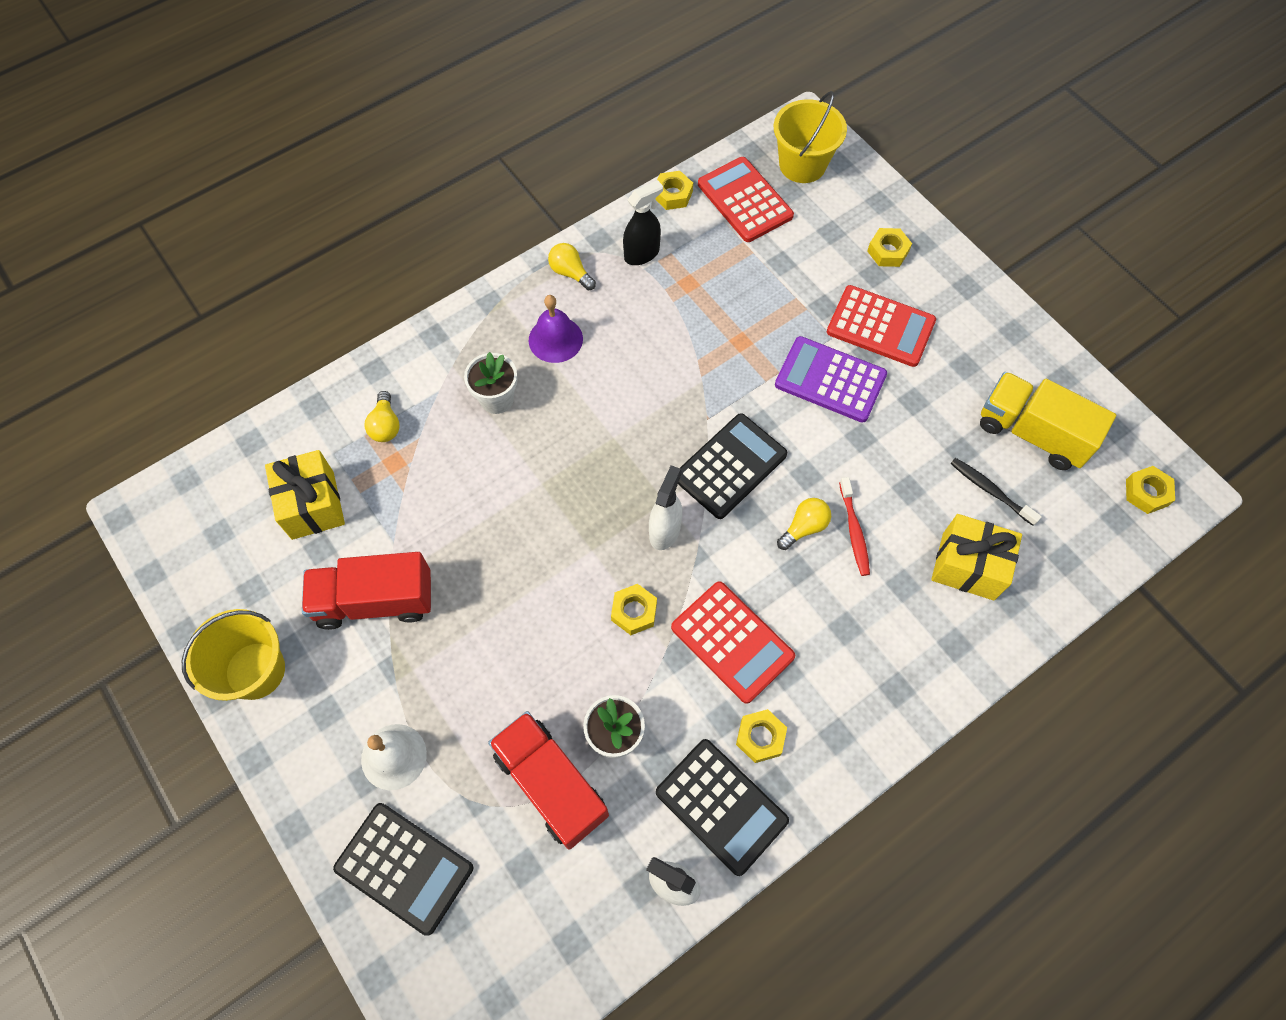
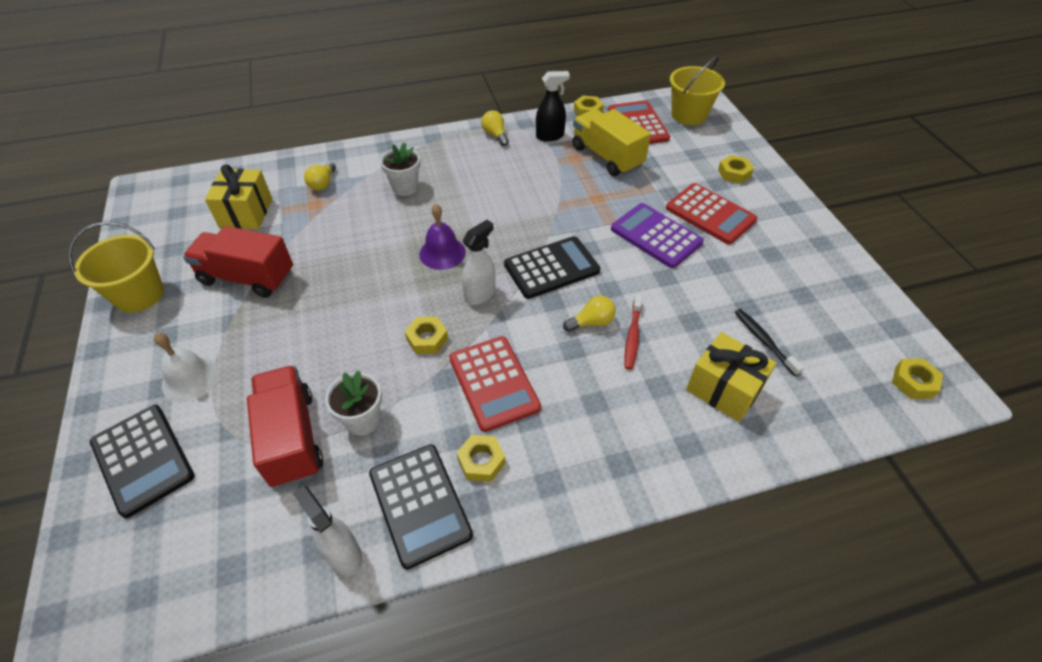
camera: 20 degrees right, 15 degrees down
purple bell [529,295,583,363] -> purple bell moved to [419,204,466,270]
yellow truck [980,372,1116,470] -> yellow truck moved to [572,109,651,176]

